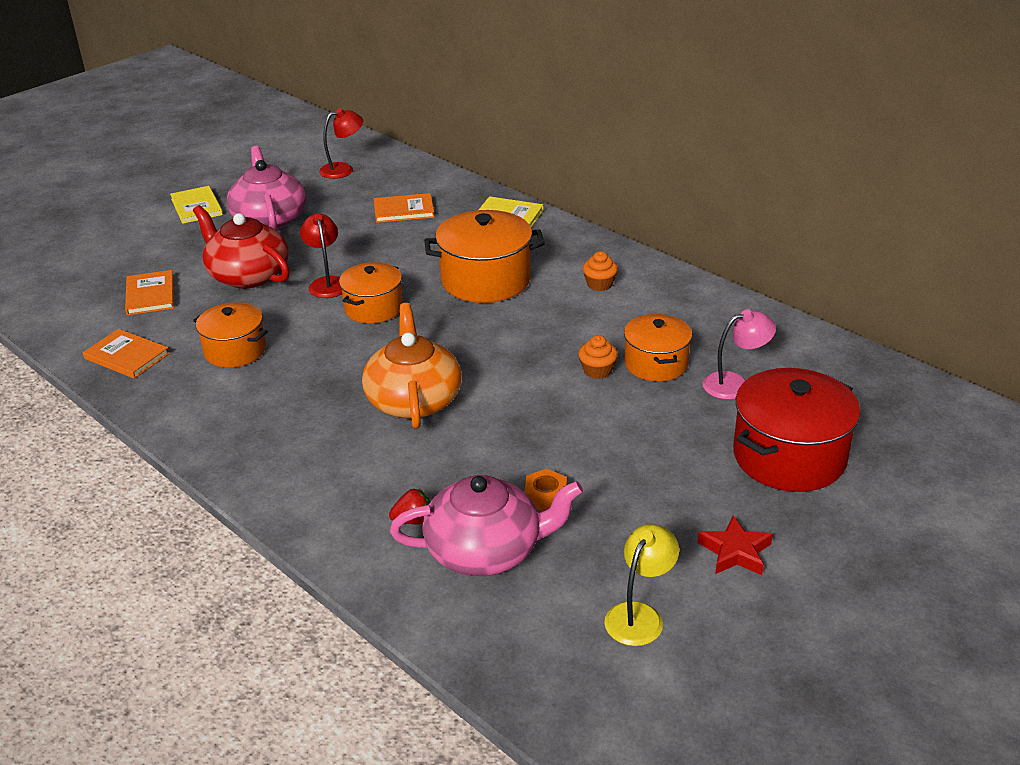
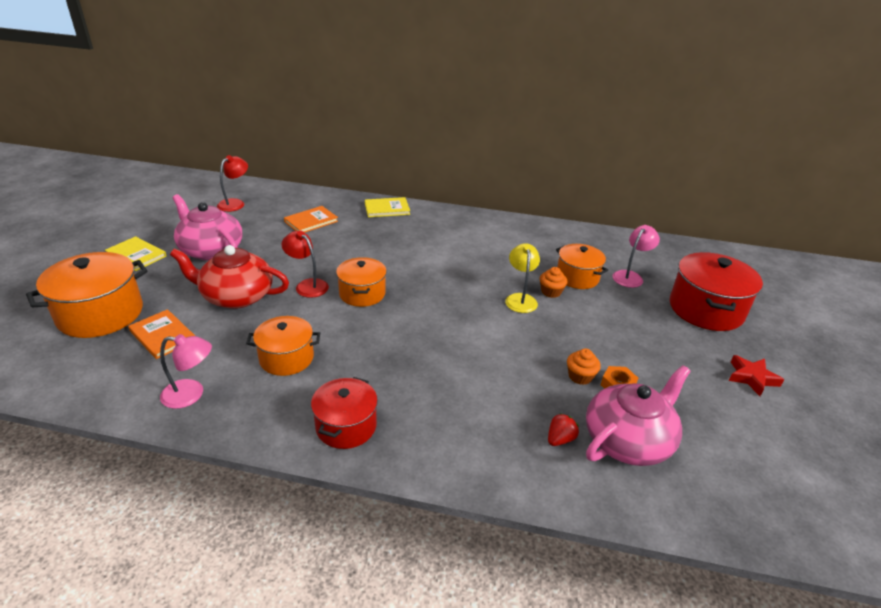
camera: 35 degrees left, 0 degrees up
orange book [83,329,170,379] -> pink lamp [160,334,212,409]
orange teapot [362,303,462,429] -> none
orange pot [424,210,545,303] -> orange pot moved to [26,252,148,338]
orange cupcake [583,251,618,291] -> orange cupcake moved to [567,348,601,385]
yellow lamp [604,524,679,646] -> yellow lamp moved to [505,243,540,313]
none -> red pot [311,377,378,449]

